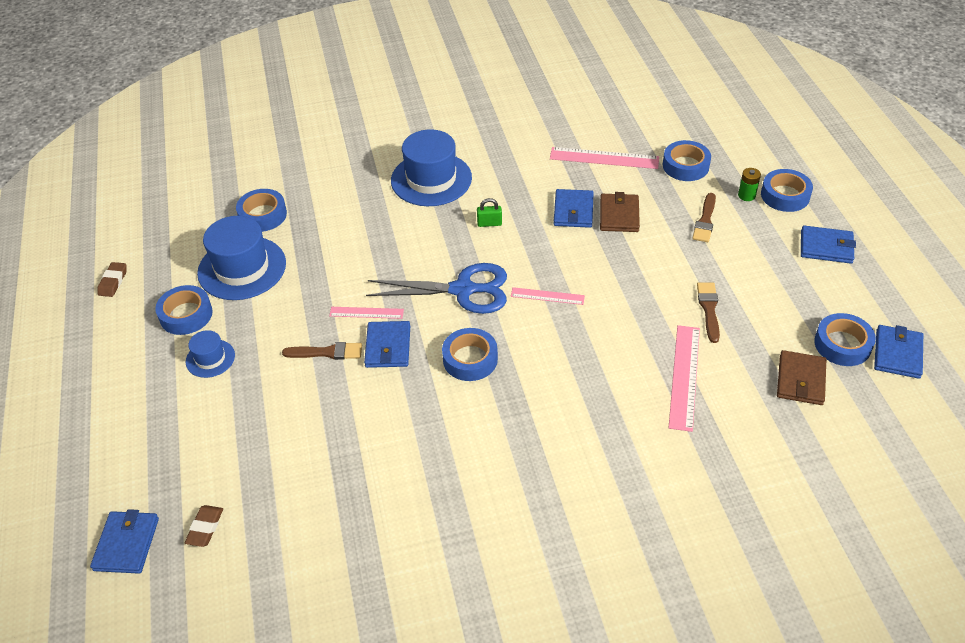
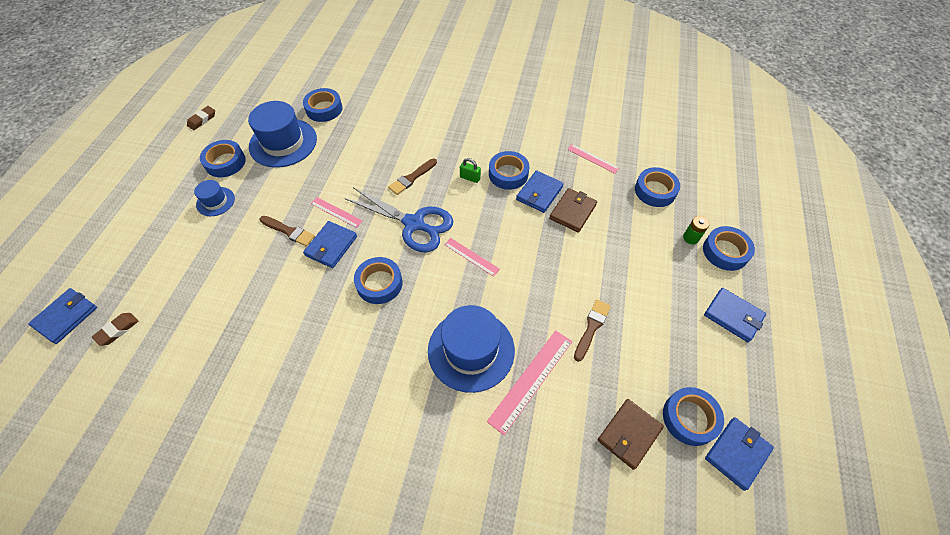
camera: 25 degrees right, 10 degrees up
blue hat [391,129,472,206] -> blue hat moved to [428,305,515,393]
pink ruler [550,147,659,169] -> pink ruler [567,144,619,174], size x0.60
brown brush [692,193,716,242] -> brown brush moved to [388,159,437,195]
none -> blue tape [489,151,529,190]

